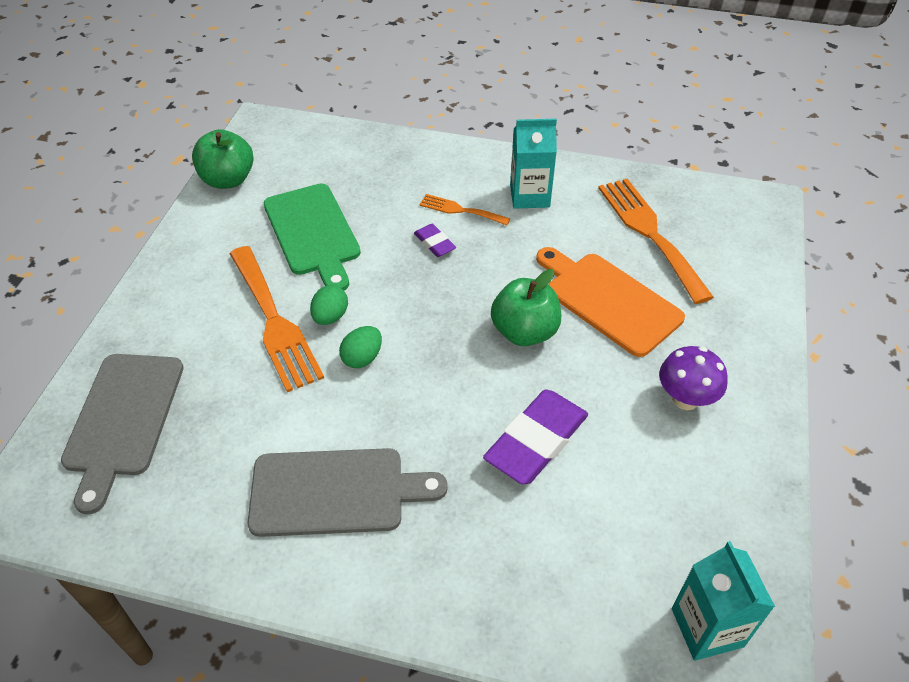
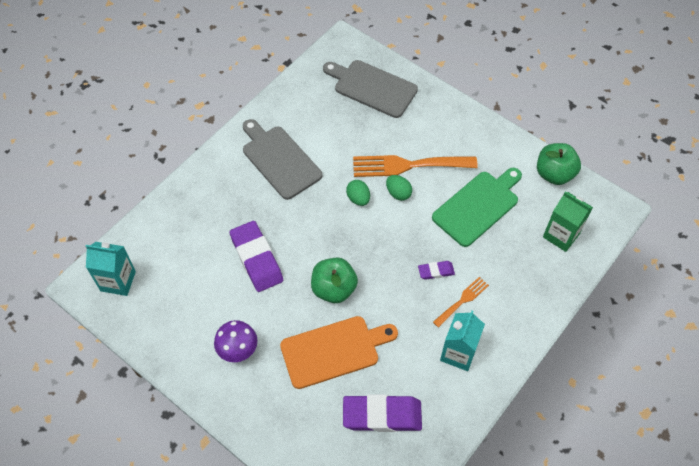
camera: 115 degrees right, 10 degrees up
grey cutting board [247,448,448,537] -> grey cutting board turned 120 degrees clockwise [243,119,322,200]
green cutting board [264,184,361,290] -> green cutting board turned 135 degrees clockwise [432,168,522,247]
orange fork [598,179,714,304] -> purple eraser [343,394,422,432]
none -> green carton [543,191,593,252]

